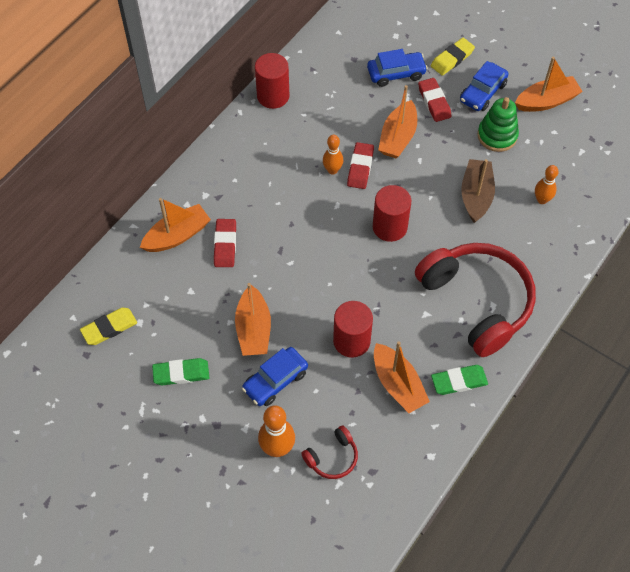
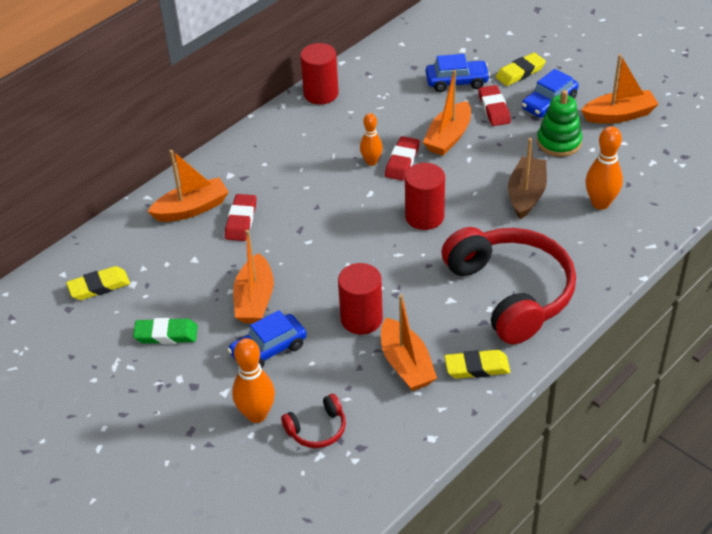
camera: 10 degrees right, 15 degrees down
green eraser [431,365,488,395] -> yellow eraser [444,350,511,379]
orange bowling pin [535,165,559,204] -> orange bowling pin [585,126,623,210], size x1.53

